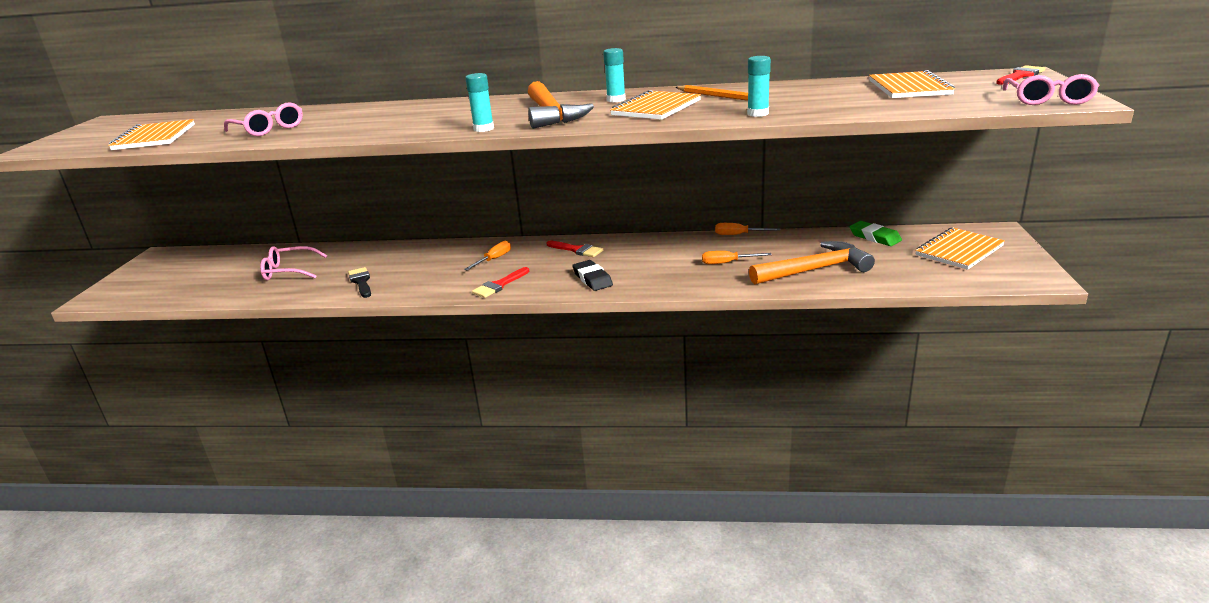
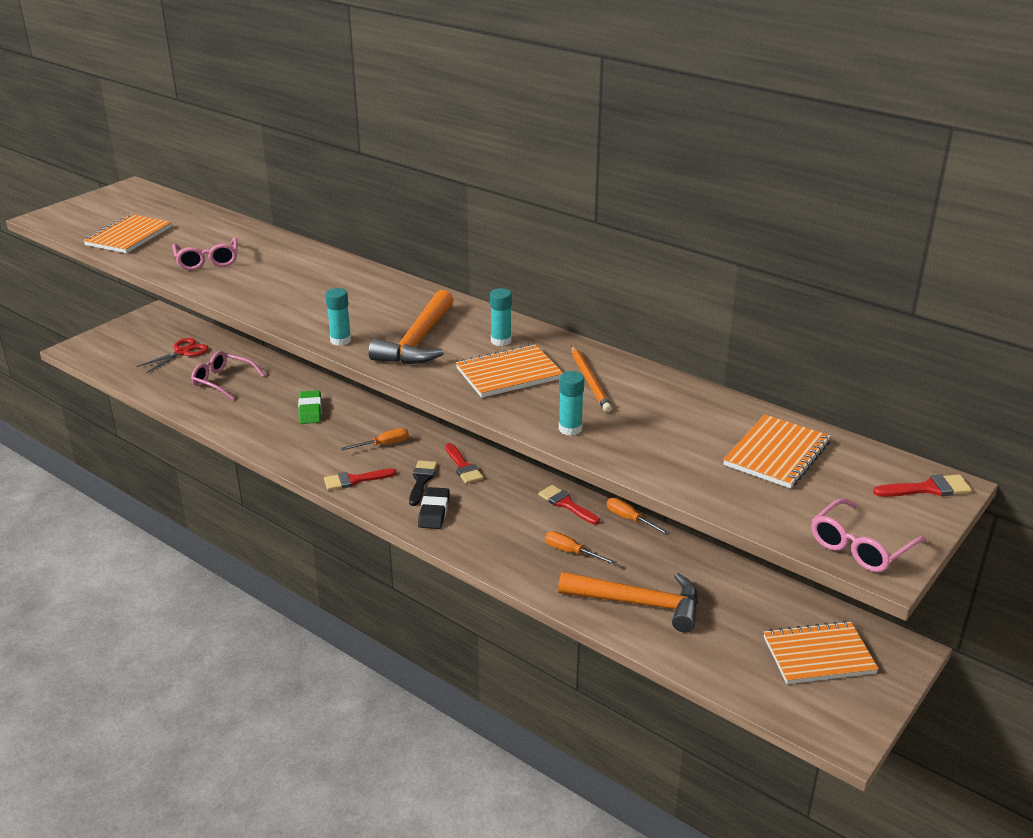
camera: 30 degrees right, 5 degrees up
black brush [348,267,371,298] -> black brush moved to [409,460,437,506]
green eraser [849,221,902,246] -> green eraser moved to [298,390,322,424]
none -> red scissors [137,338,209,373]
none -> red brush [538,485,600,525]

